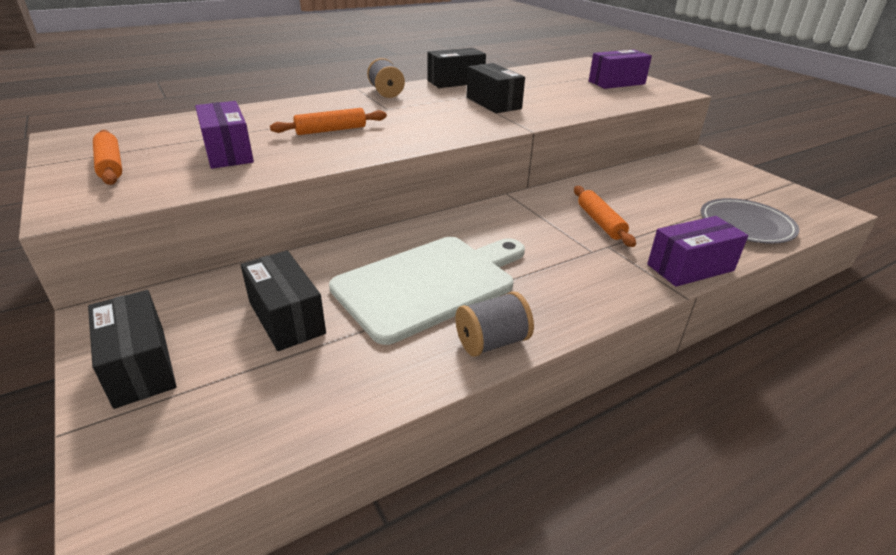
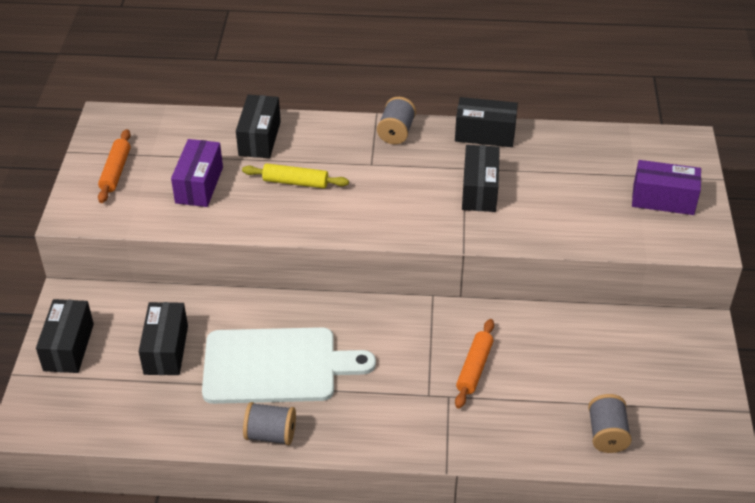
camera: 35 degrees right, 10 degrees up
orange rolling pin [270,108,387,135] -> yellow rolling pin [242,163,349,188]
purple box [647,216,748,287] -> none
grey plate [701,198,799,244] -> grey spool [588,394,632,453]
none -> black box [236,95,281,158]

